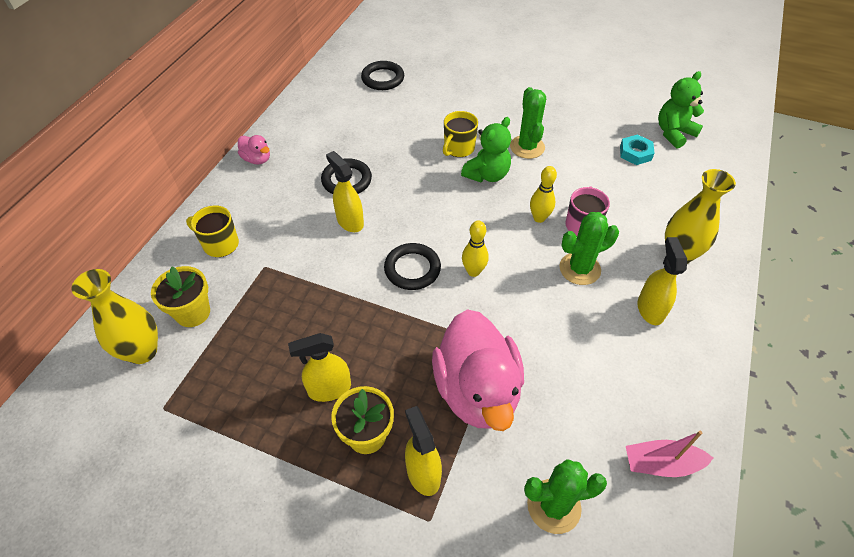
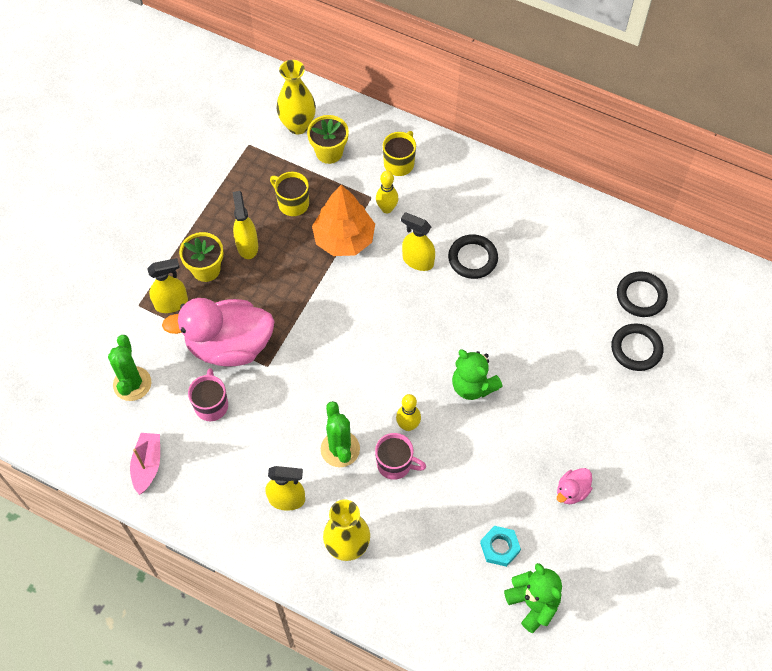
camera: 95 degrees right, 10 degrees up
pink duck [238,135,270,164] -> pink duck moved to [557,468,592,504]
yellow spray bottle [326,151,364,232] -> yellow spray bottle turned 120 degrees counterclockwise [401,213,435,271]
black ring [384,243,441,290] -> black ring moved to [611,323,663,371]
yellow mug [443,111,478,157] -> yellow mug moved to [270,171,309,216]
yellow bowling pin [462,221,489,277] -> yellow bowling pin moved to [376,171,398,213]
green cactus [510,87,546,159] -> none
none -> pink mug [188,368,228,421]
none -> orange tree [312,185,375,256]

